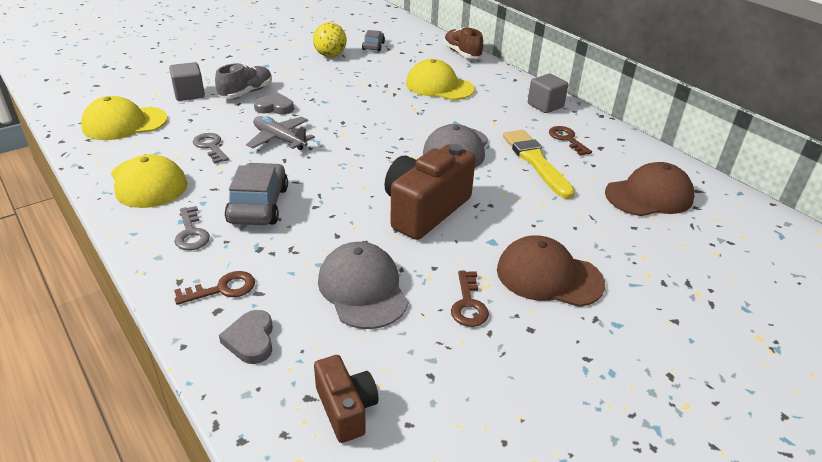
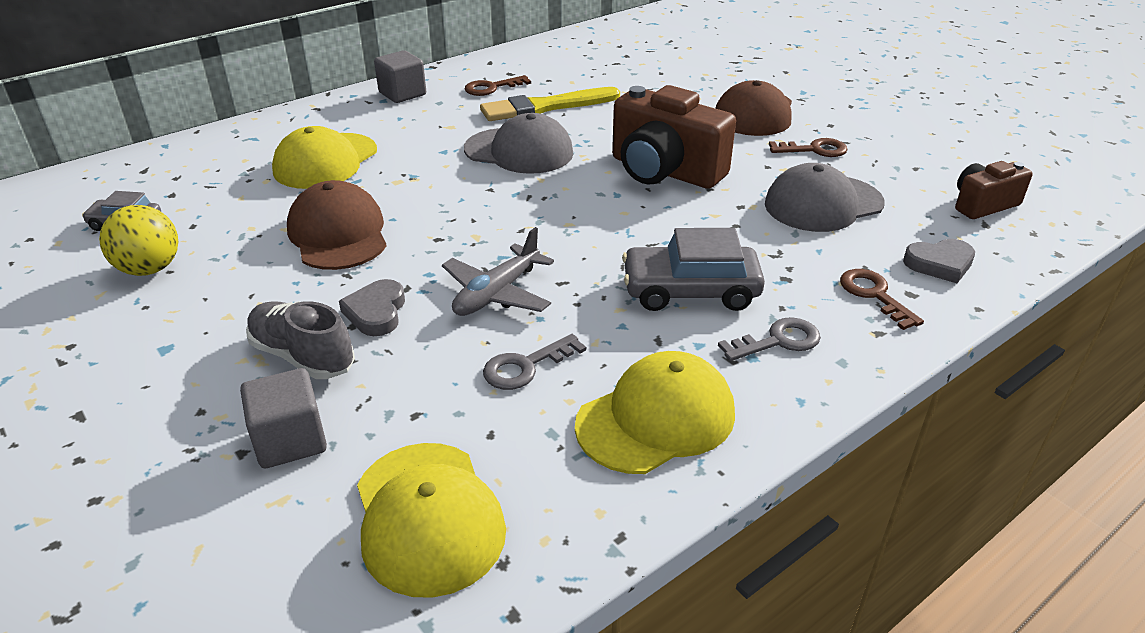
camera: 90 degrees left, 0 degrees up
brown shoe [444,27,483,59] -> none
brown cap [605,162,694,216] -> brown cap moved to [287,180,386,270]

